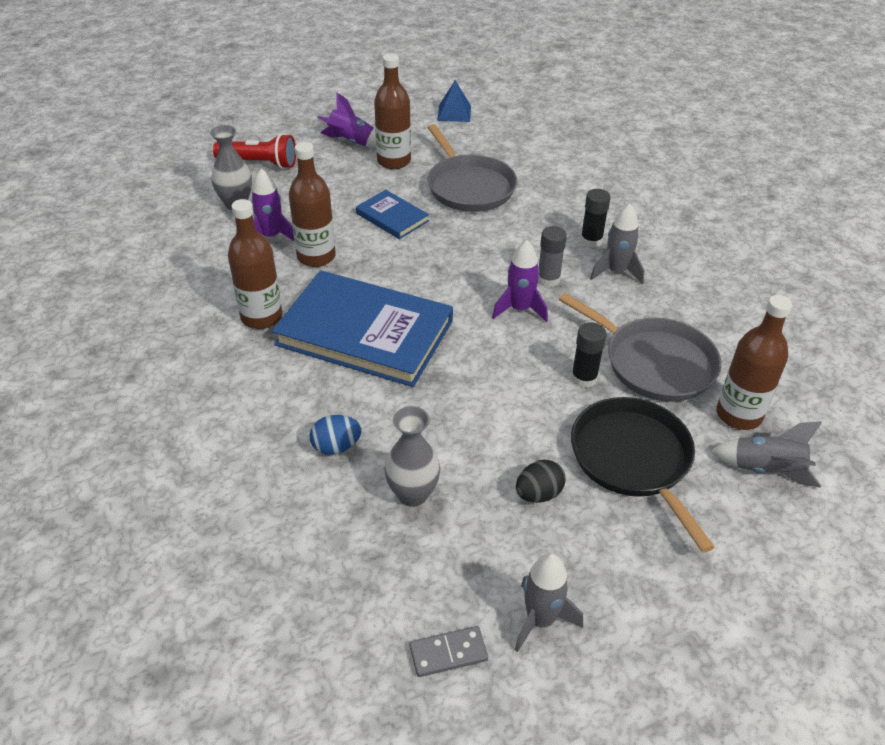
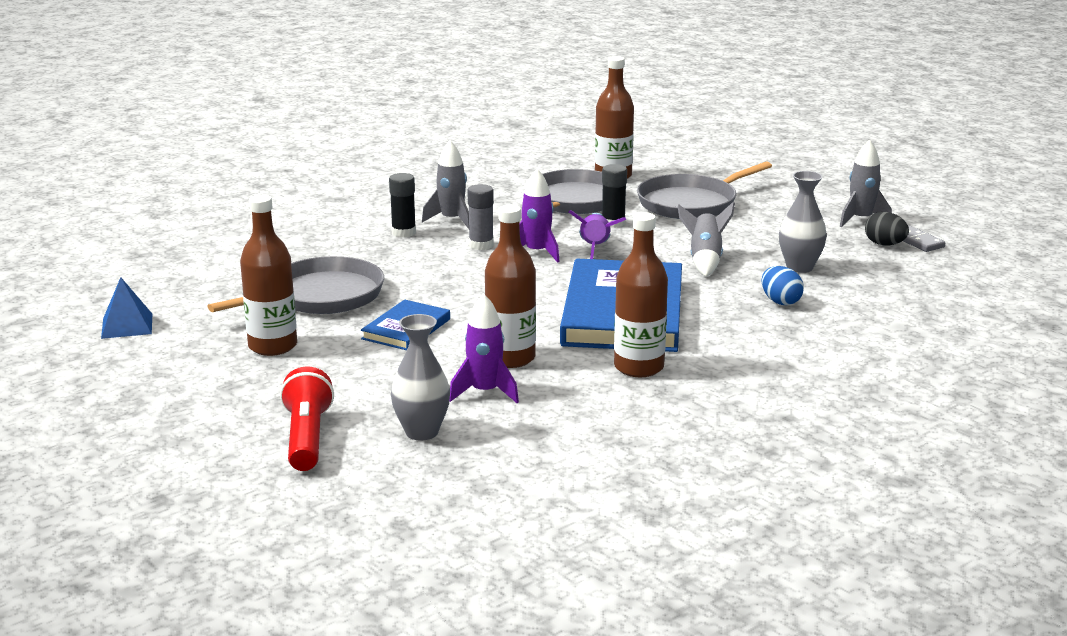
camera: 105 degrees left, 20 degrees down
purple rocket [318,93,376,148] -> purple rocket moved to [569,210,626,259]
black egg [516,460,565,503] -> black egg moved to [865,212,909,246]
black pan [571,397,715,553] -> grey pan [637,162,772,219]
grey rocket [710,421,822,488] -> grey rocket moved to [678,201,735,277]

